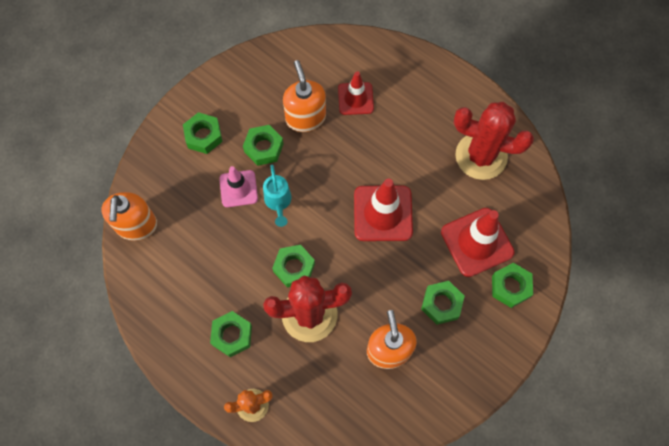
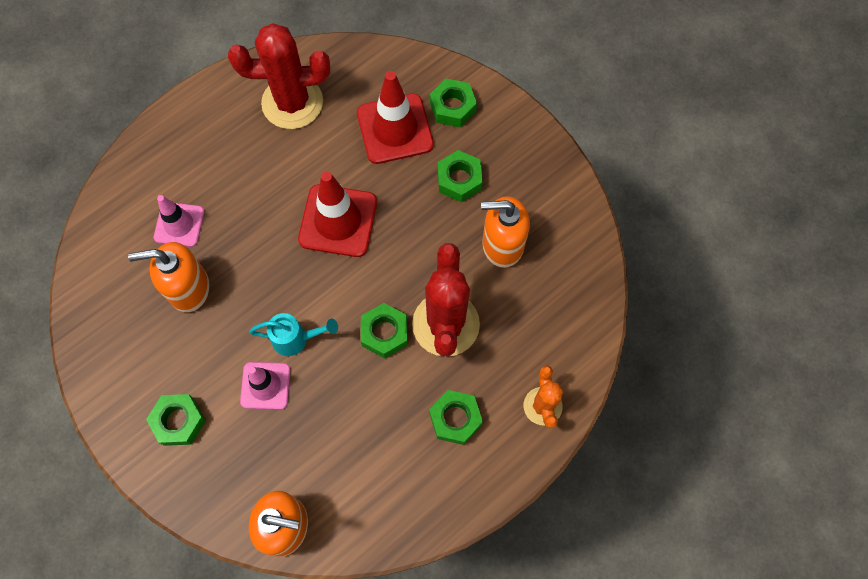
camera: 80 degrees left, 0 degrees up
green nut [243,125,283,166] -> none
red traffic cone [338,71,374,115] -> pink traffic cone [154,195,204,247]
red cactus [454,102,534,180] -> red cactus turned 60 degrees clockwise [228,23,330,129]

